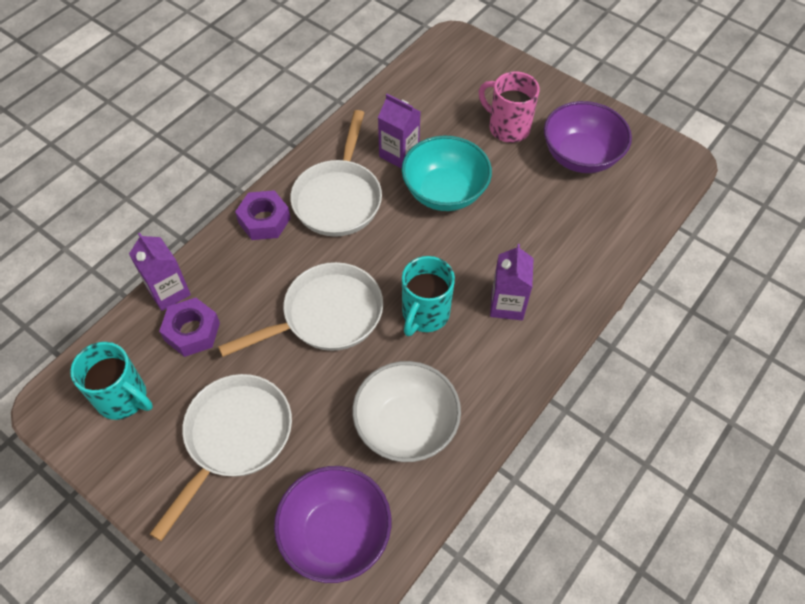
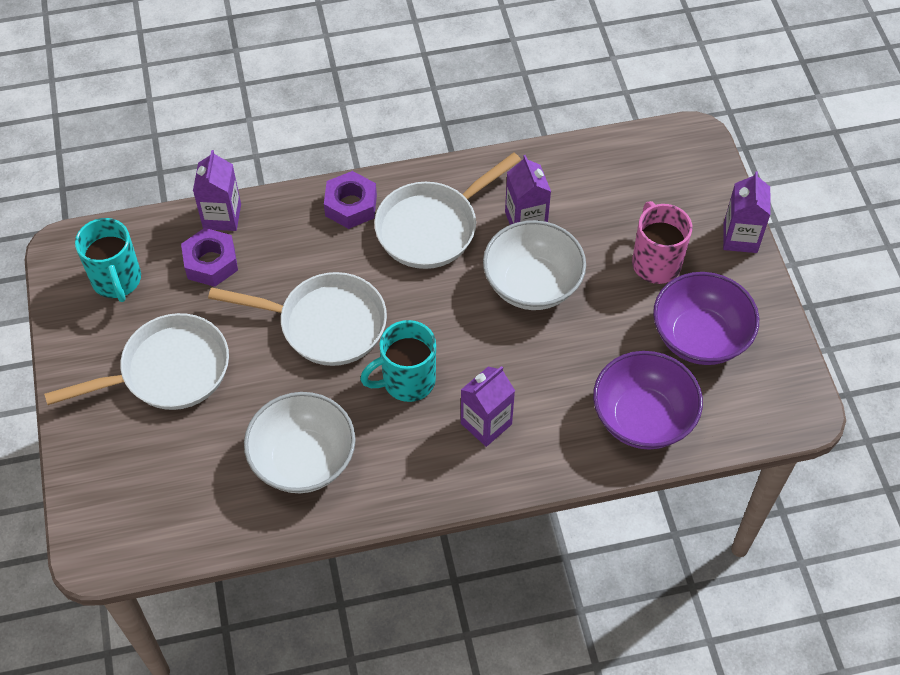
camera: 40 degrees right, 0 degrees up
purple bowl [274,466,391,583] -> purple bowl moved to [593,351,703,450]
turquoise bowl [402,136,492,211] -> white bowl [483,220,586,310]
none -> purple carton [723,172,771,253]

